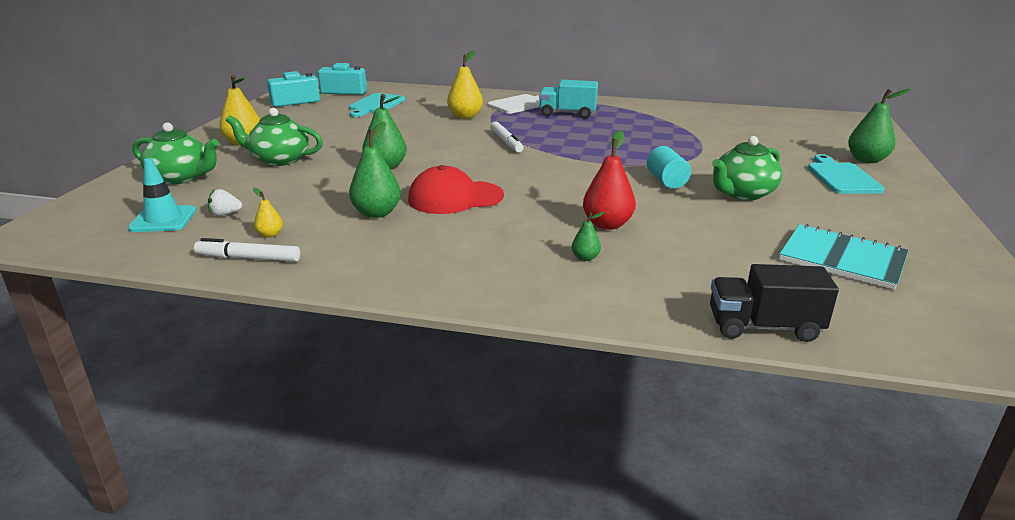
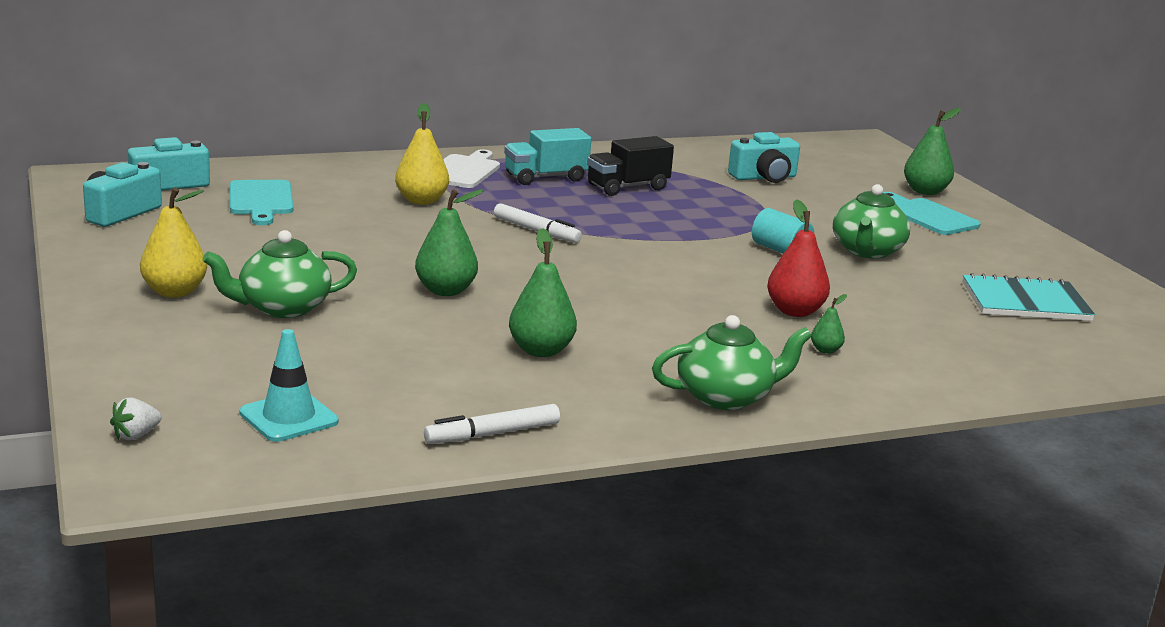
camera: 35 degrees left, 5 degrees down
green teapot [133,122,219,184] -> green teapot moved to [652,315,812,410]
white strawberry [208,189,242,216] -> white strawberry moved to [110,398,162,440]
yellow pear [253,188,283,238] -> none
red cap [408,165,504,214] -> none
black truck [710,264,839,342] -> black truck moved to [587,136,674,196]
none -> turquoise camera [728,132,800,183]

